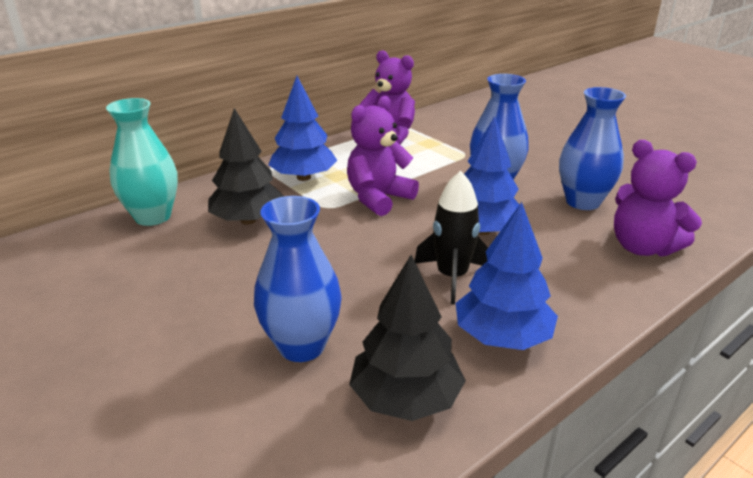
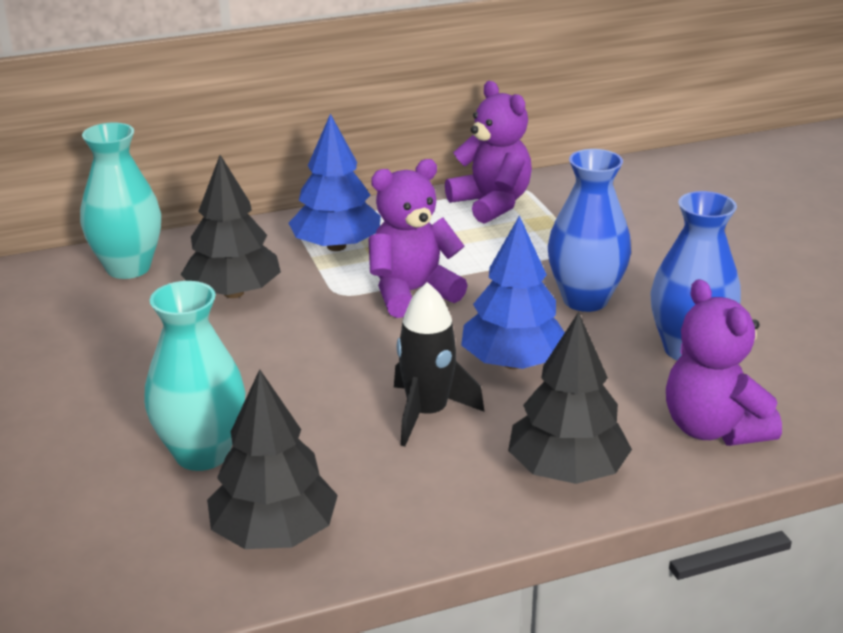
camera: 20 degrees right, 0 degrees up
blue vase [254,196,342,362] -> turquoise vase [144,281,246,471]
blue tree [456,202,558,350] -> none
none -> black tree [508,312,632,484]

